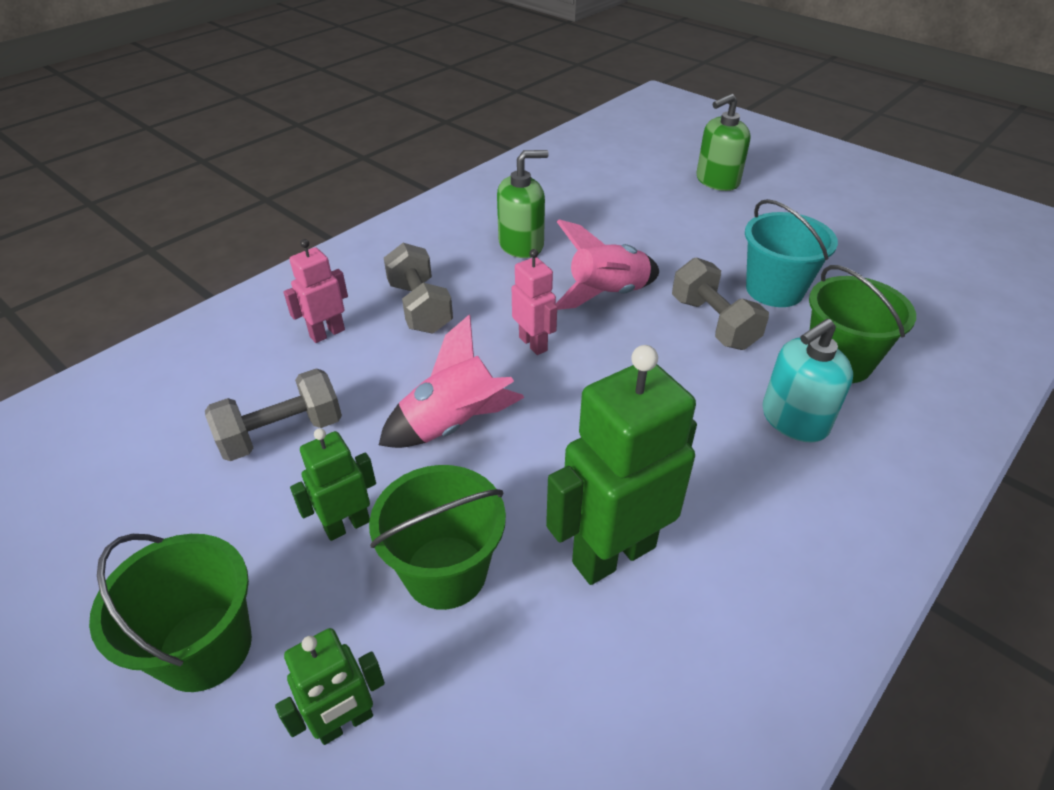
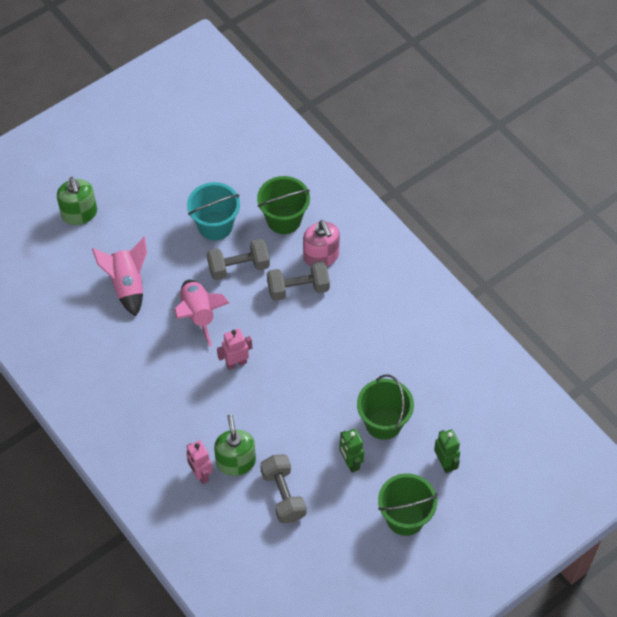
camera: 80 degrees left, 15 degrees up
pink rocket [379,314,525,448] -> pink rocket moved to [92,237,147,317]
grey dumbbell [384,243,453,334] -> grey dumbbell moved to [267,261,330,301]
green soap dispenser [497,150,549,258] -> green soap dispenser moved to [214,414,256,476]
green robot [546,345,697,585] -> none
turquoise soap dispenser [762,319,853,443] -> pink soap dispenser [303,220,340,267]

